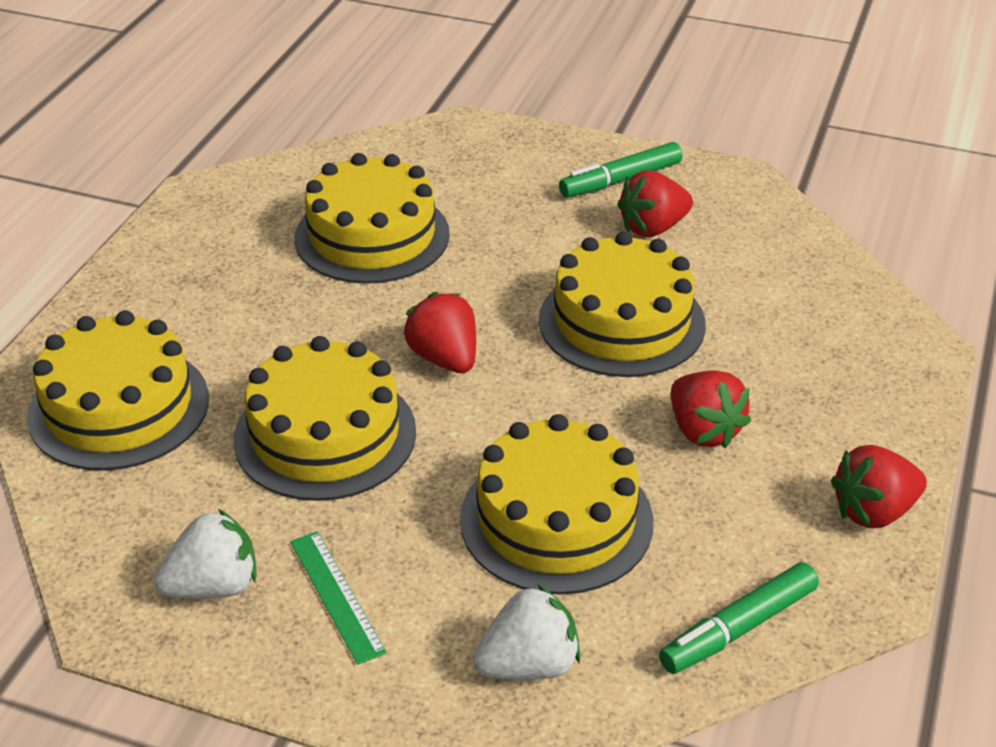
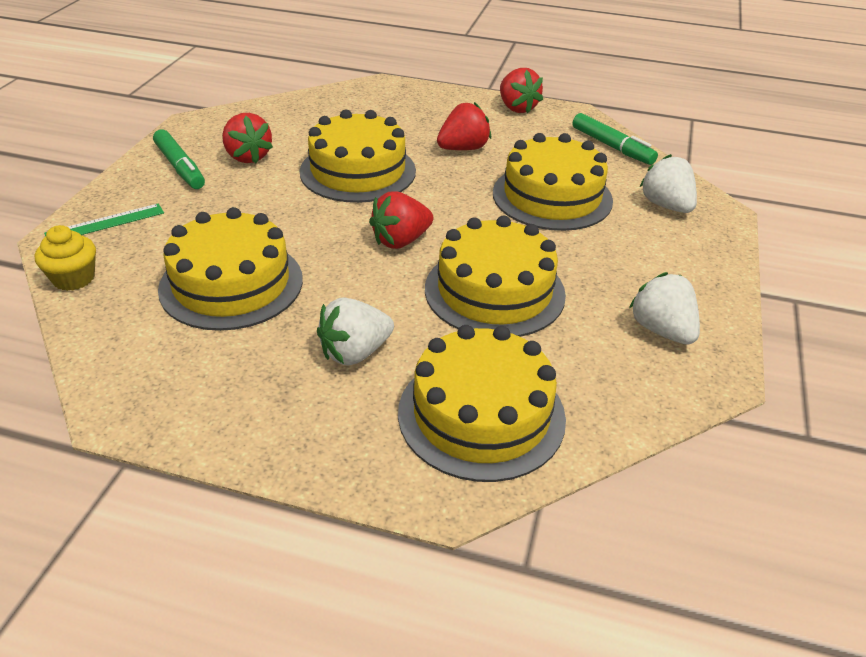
camera: 95 degrees left, 0 degrees up
green ruler [290,531,387,665] -> green ruler moved to [44,203,164,237]
none -> yellow cupcake [35,225,96,291]
none -> white strawberry [317,297,394,366]

